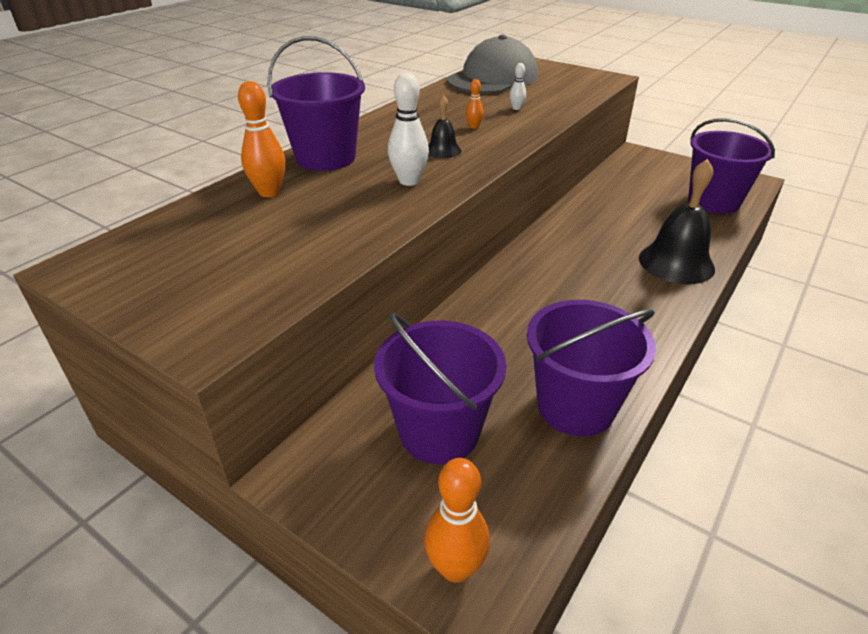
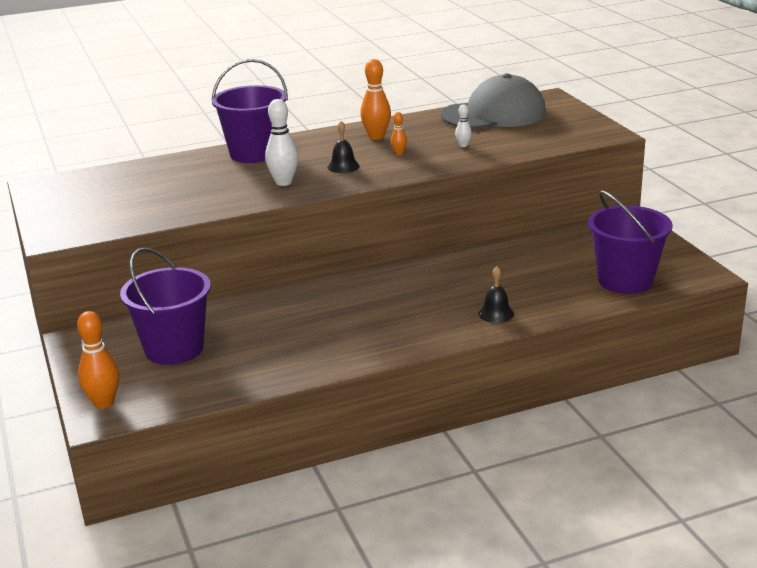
camera: 35 degrees right, 10 degrees down
orange bowling pin [238,81,285,197] -> orange bowling pin moved to [360,59,391,140]
purple bucket [527,300,656,436] -> none
black bell [639,159,715,284] -> black bell [478,266,514,323], size x0.50

